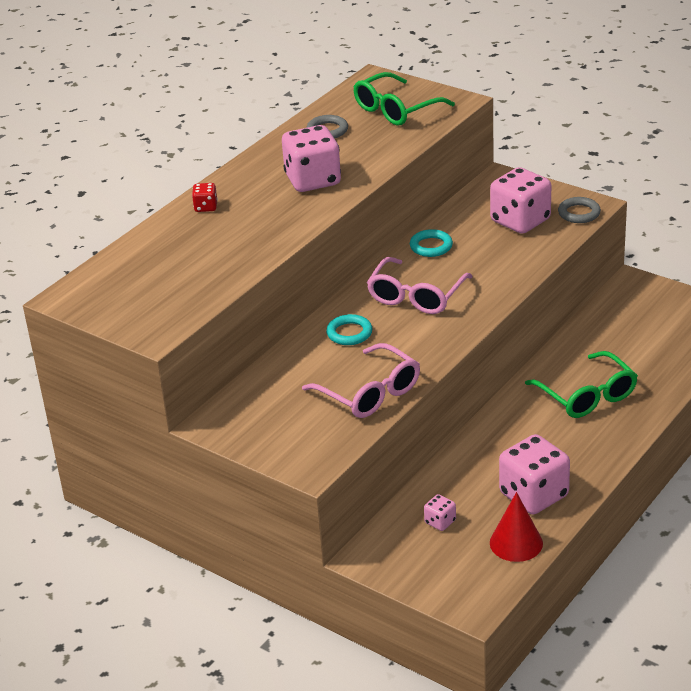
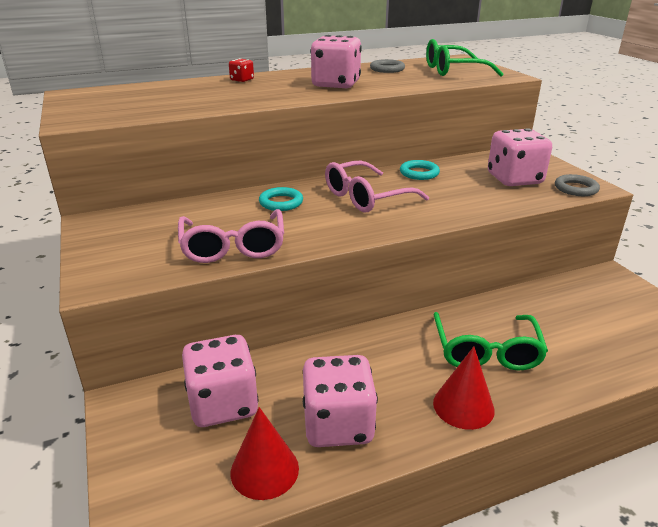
camera: 30 degrees right, 5 degrees down
pink dice [424,494,456,531] -> pink dice [182,335,259,427], size x2.21
none -> red cone [433,347,495,430]

